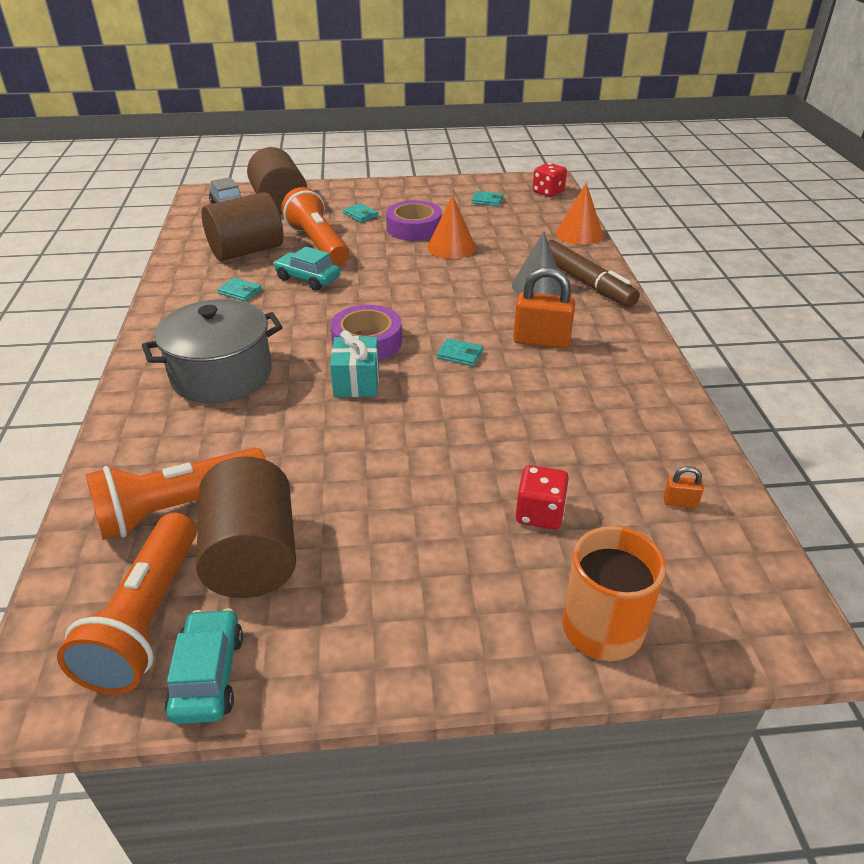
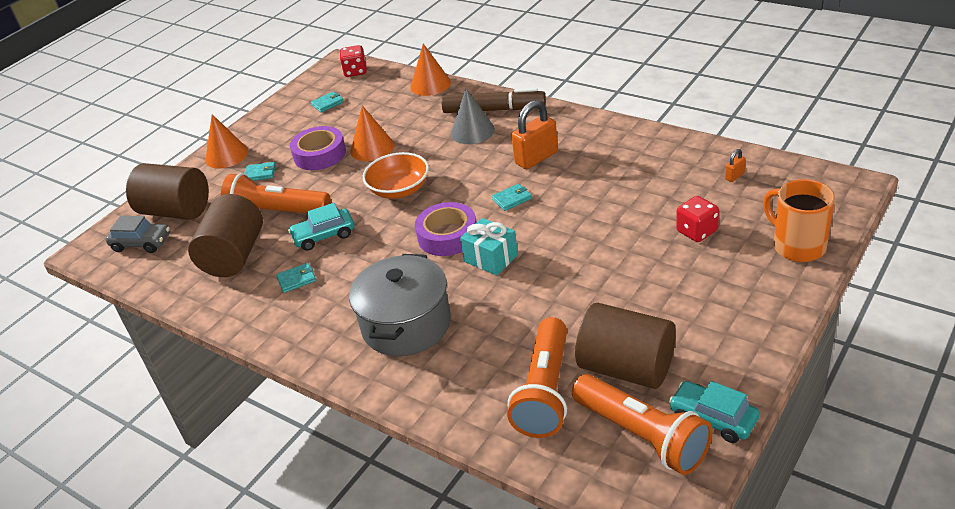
camera: 45 degrees left, 0 degrees up
none -> orange cone [205,114,248,169]
none -> orange bowl [363,152,429,199]

